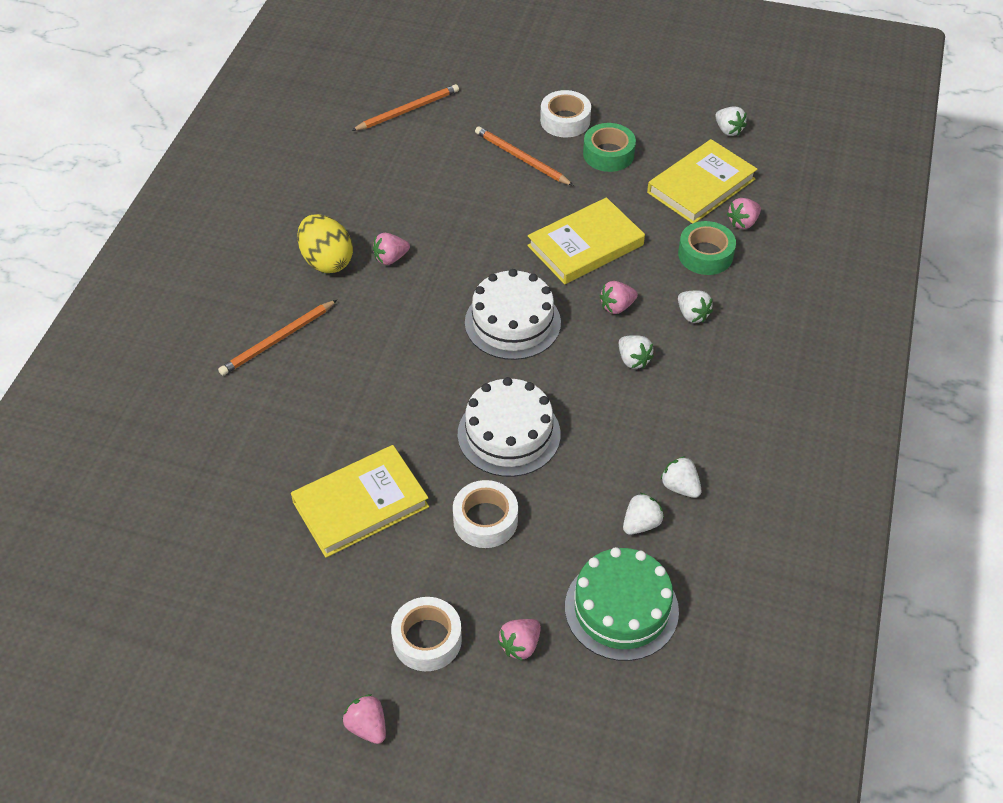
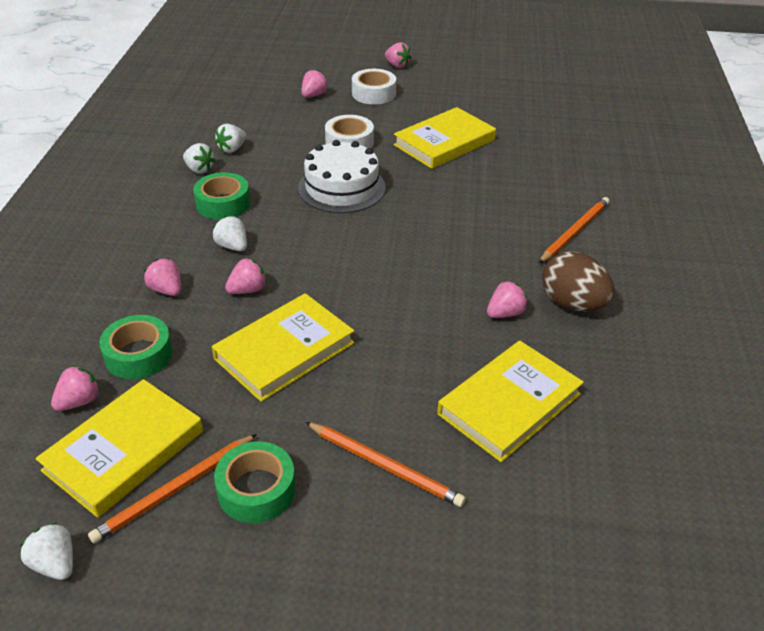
camera: 170 degrees right, 10 degrees down
yellow egg [297,214,353,273] -> brown egg [542,251,614,311]
orange pencil [351,84,459,131] -> orange pencil moved to [88,434,257,543]
white cake [465,269,561,360] -> none
white tape [540,90,591,138] -> none
green cake [565,547,679,661] -> none
white strawberry [678,291,713,323] -> pink strawberry [144,258,181,296]
none -> green tape [193,172,250,220]
none -> yellow book [437,341,584,462]

